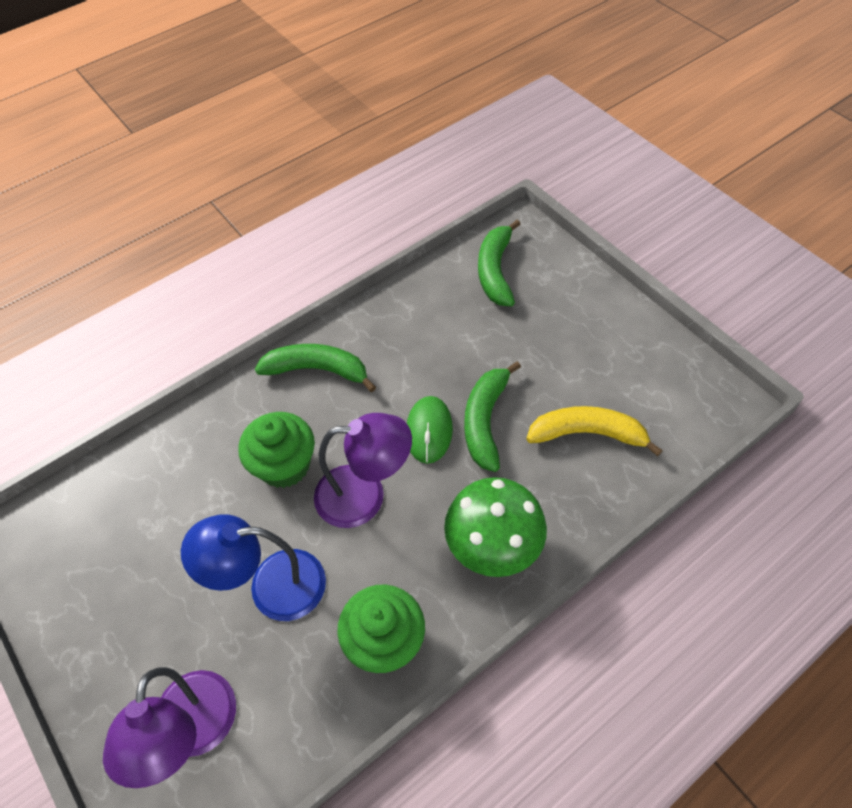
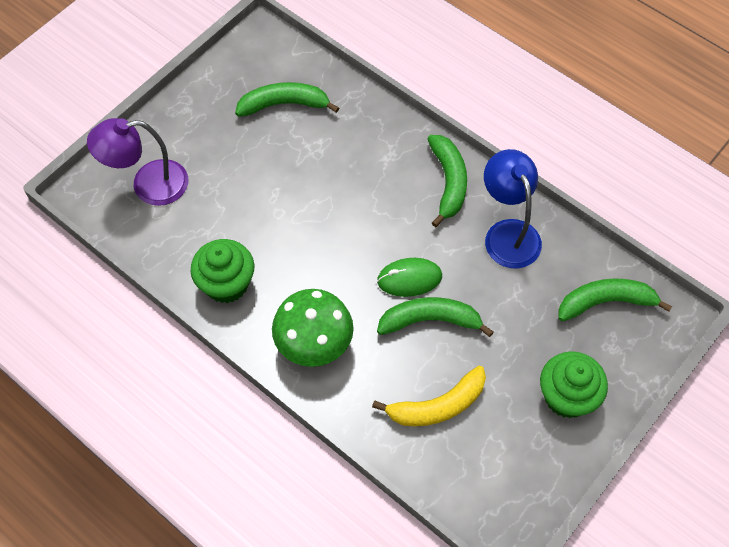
camera: 75 degrees right, 5 degrees up
blue lamp [181,514,326,621] -> blue lamp moved to [484,149,542,269]
green cupcake [238,412,315,488] -> green cupcake moved to [540,351,608,418]
purple lamp [314,413,412,528] -> none
yellow banana [526,406,663,456] -> yellow banana turned 75 degrees clockwise [372,366,486,426]
none -> green banana [235,82,339,117]

